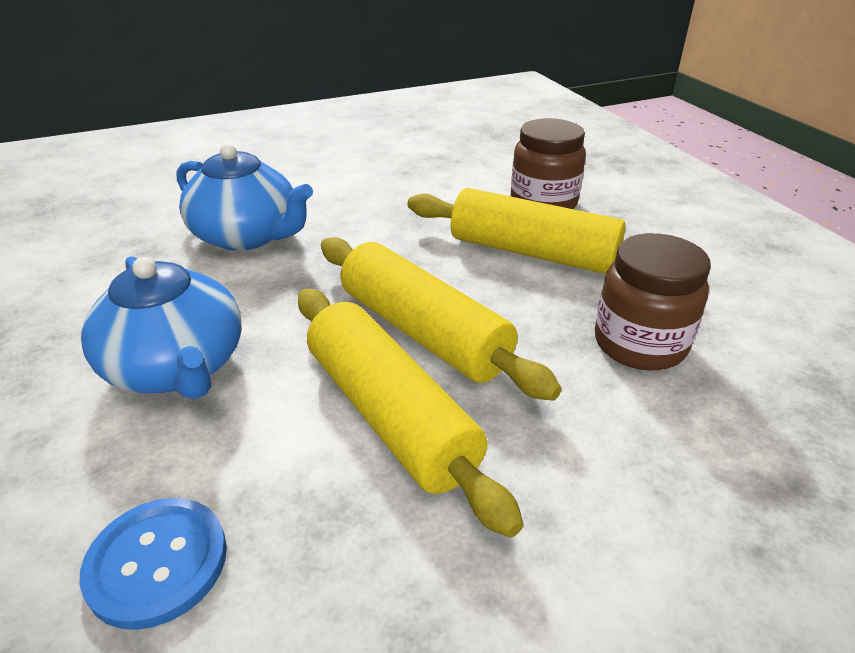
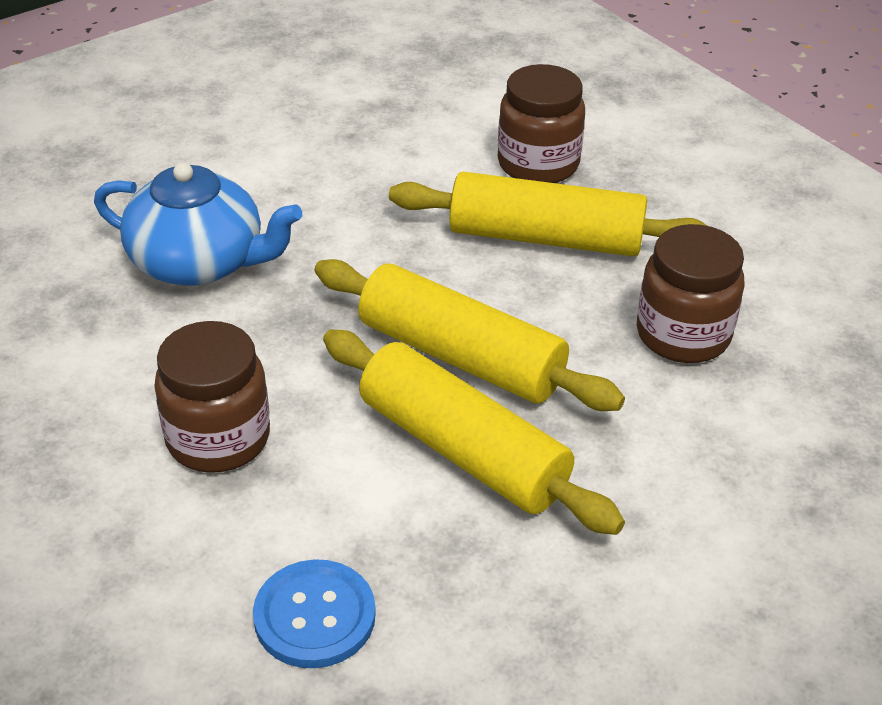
camera: 15 degrees left, 5 degrees up
blue teapot [81,256,242,399] -> brown jar [155,321,270,473]

